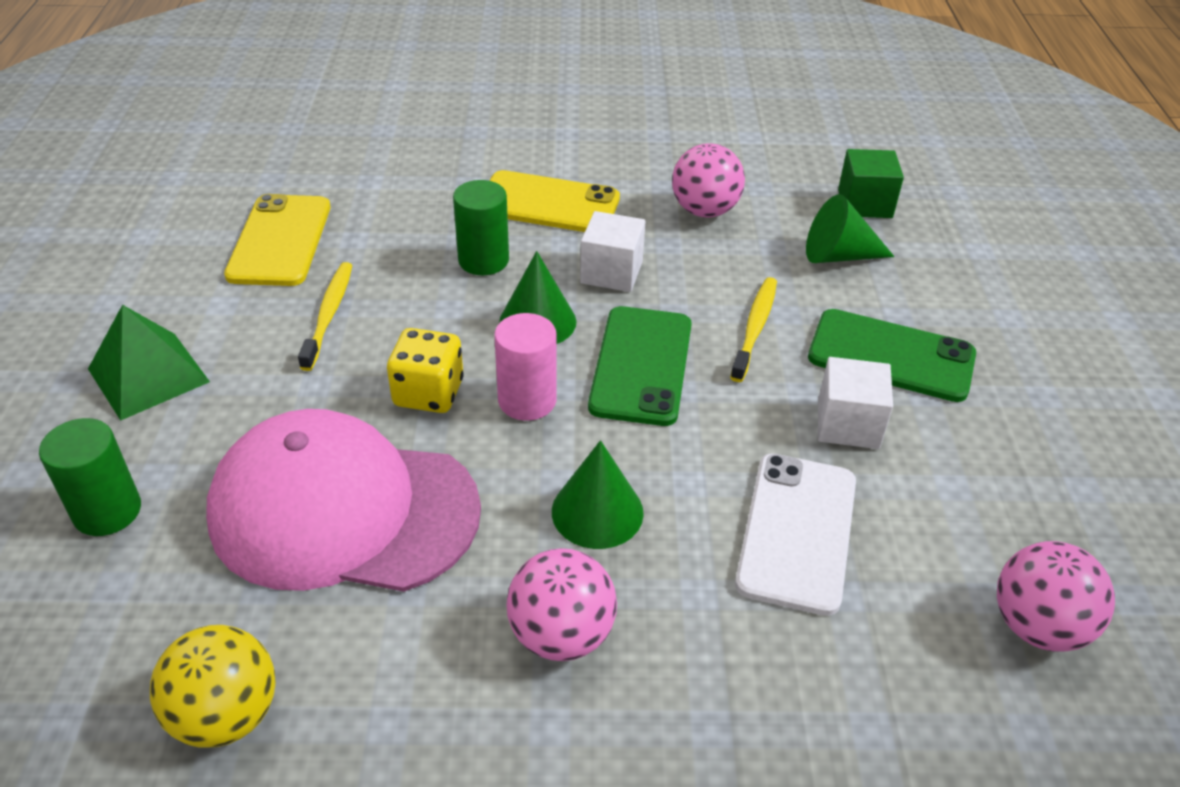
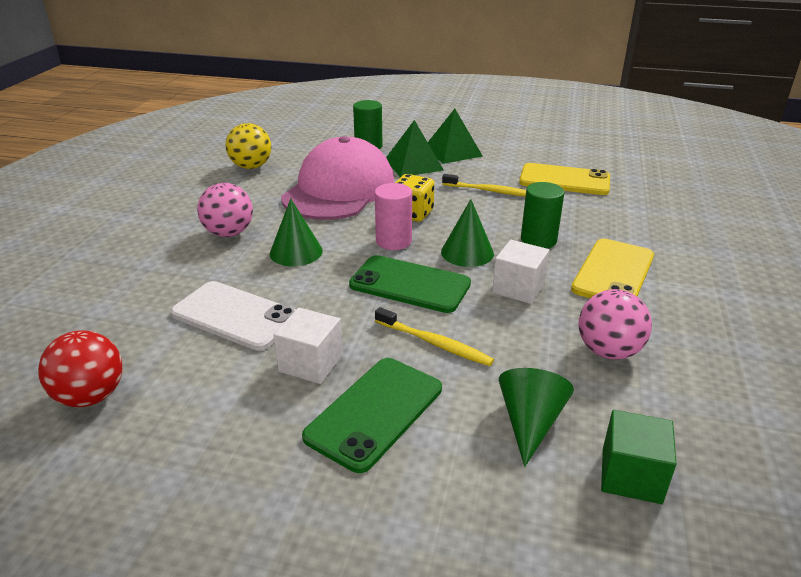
camera: 105 degrees right, 10 degrees down
pink ball [997,541,1115,652] -> red ball [38,330,122,407]
none -> green pyramid [386,120,444,177]

